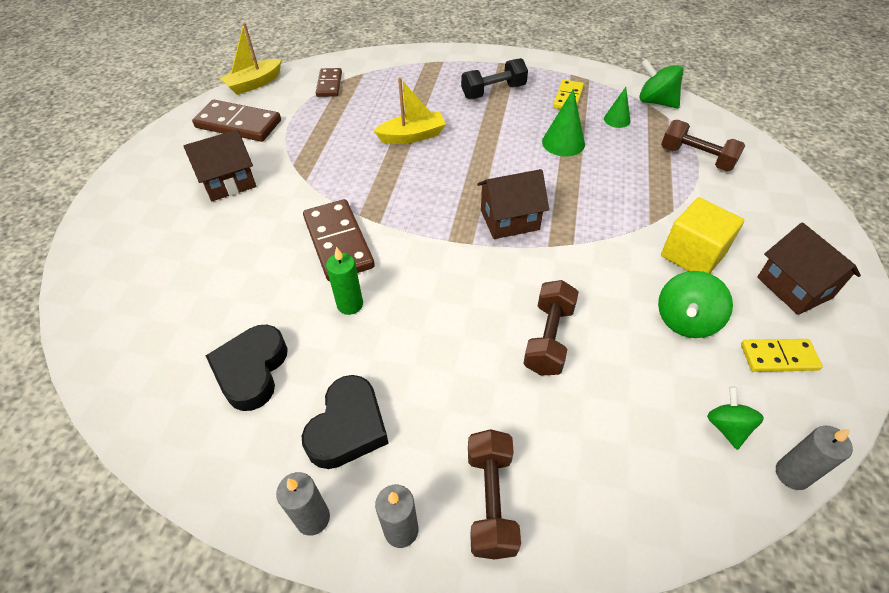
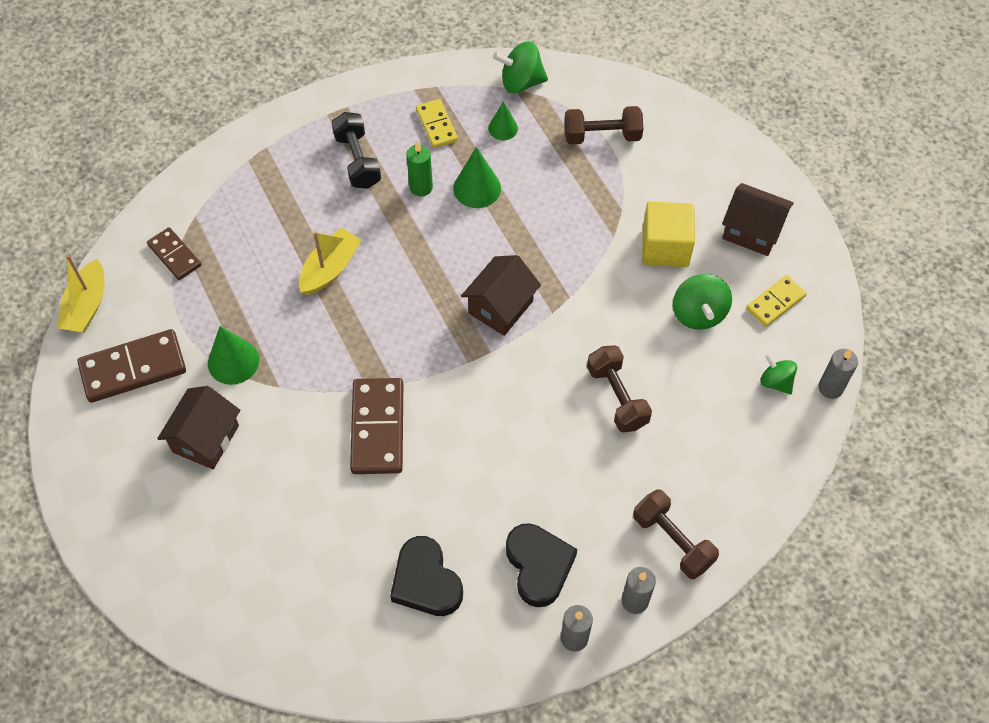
camera: 40 degrees left, 10 degrees up
brown domino [303,199,375,281] -> brown domino turned 60 degrees clockwise [350,378,403,474]
green candle [326,247,363,315] -> green candle moved to [406,141,433,197]
black dumbbell [461,58,528,99] -> black dumbbell turned 45 degrees counterclockwise [331,112,381,189]
none -> green cone [208,326,259,385]

